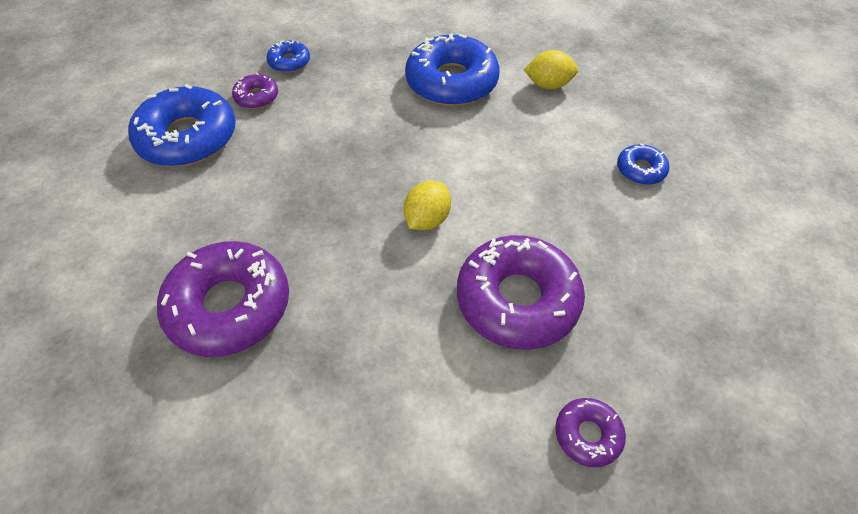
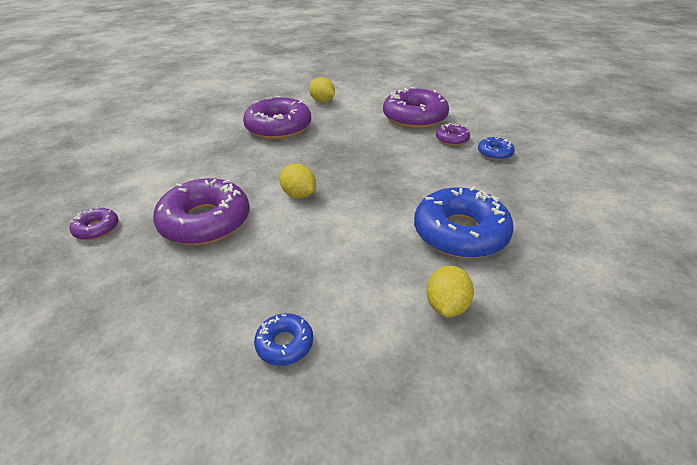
camera: 105 degrees right, 15 degrees down
blue donut [128,84,236,167] -> purple donut [383,87,449,129]
none -> yellow lemon [309,77,335,103]

